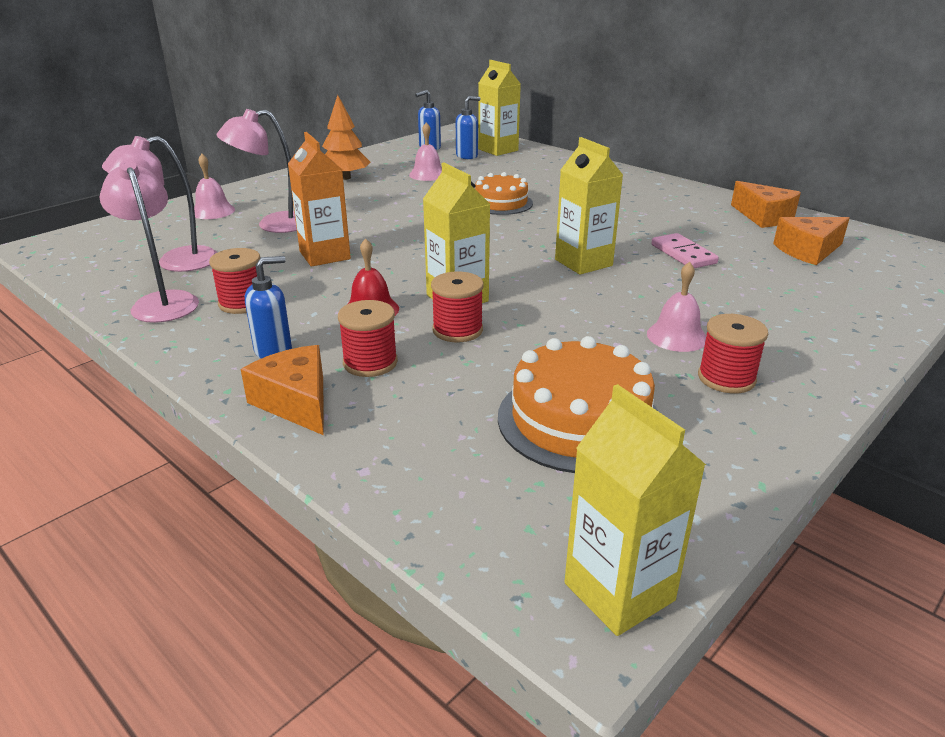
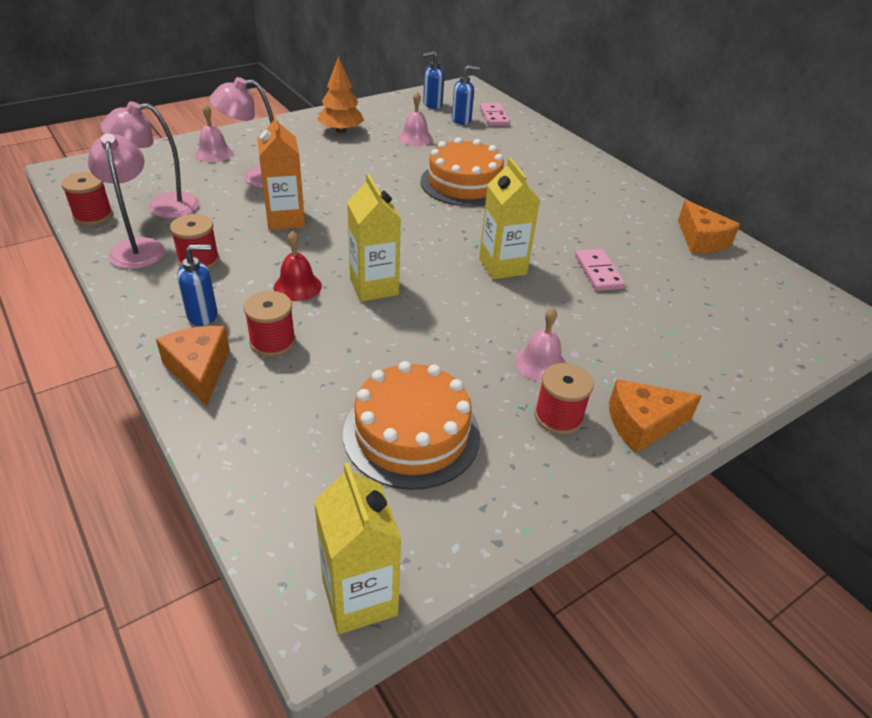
camera: 10 degrees right, 10 degrees up
red spool [431,272,483,342] -> red spool moved to [61,172,113,225]
orange cake [475,172,533,215] -> orange cake [420,137,504,207], size x1.51
yellow carton [478,60,521,156] -> pink domino [480,103,510,126]
orange cheese [773,217,849,265] -> orange cheese moved to [609,379,702,453]

